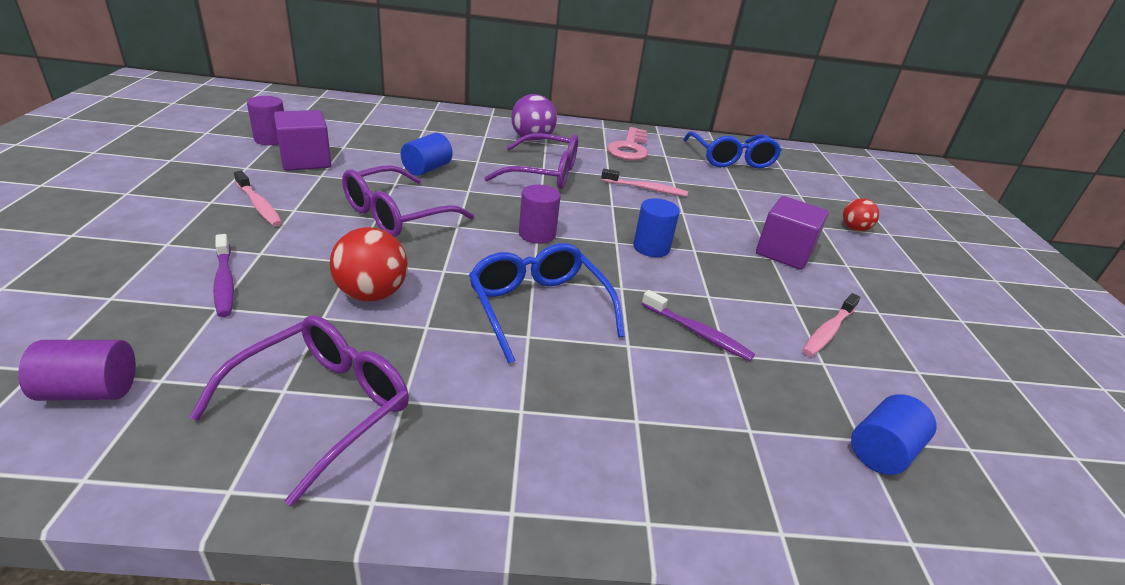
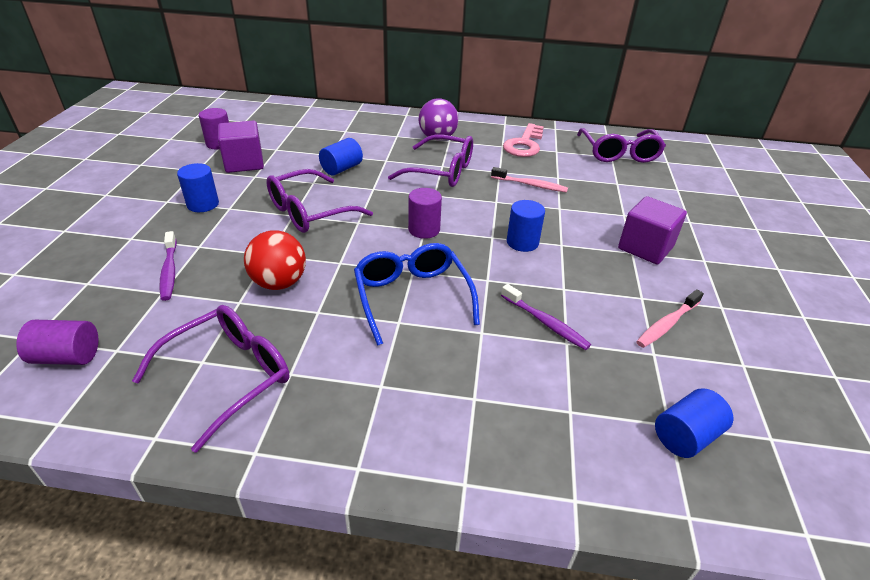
camera: 10 degrees right, 5 degrees up
pink toothbrush [234,171,283,227] -> blue cylinder [177,163,219,212]
blue glasses [683,131,782,169] -> purple glasses [577,128,666,163]
red ball [843,198,879,231] -> none

